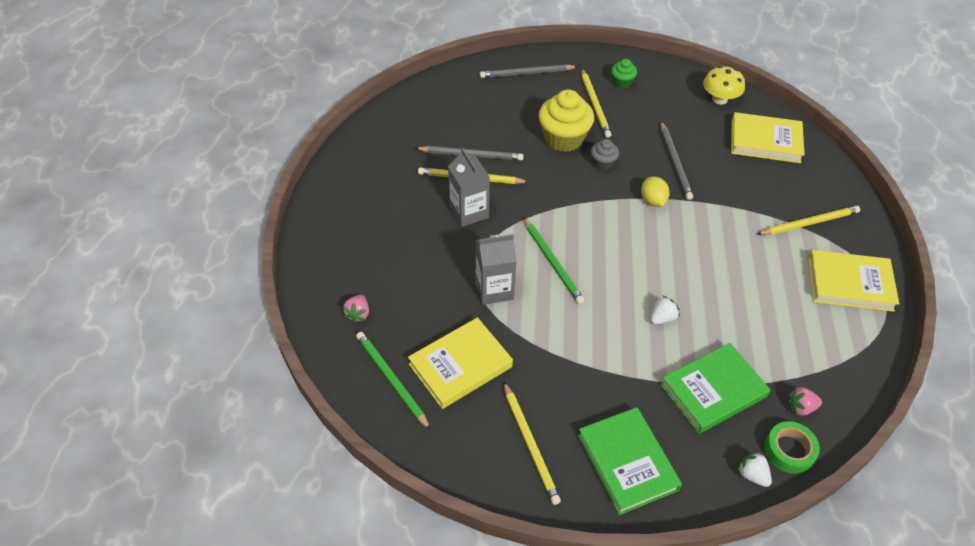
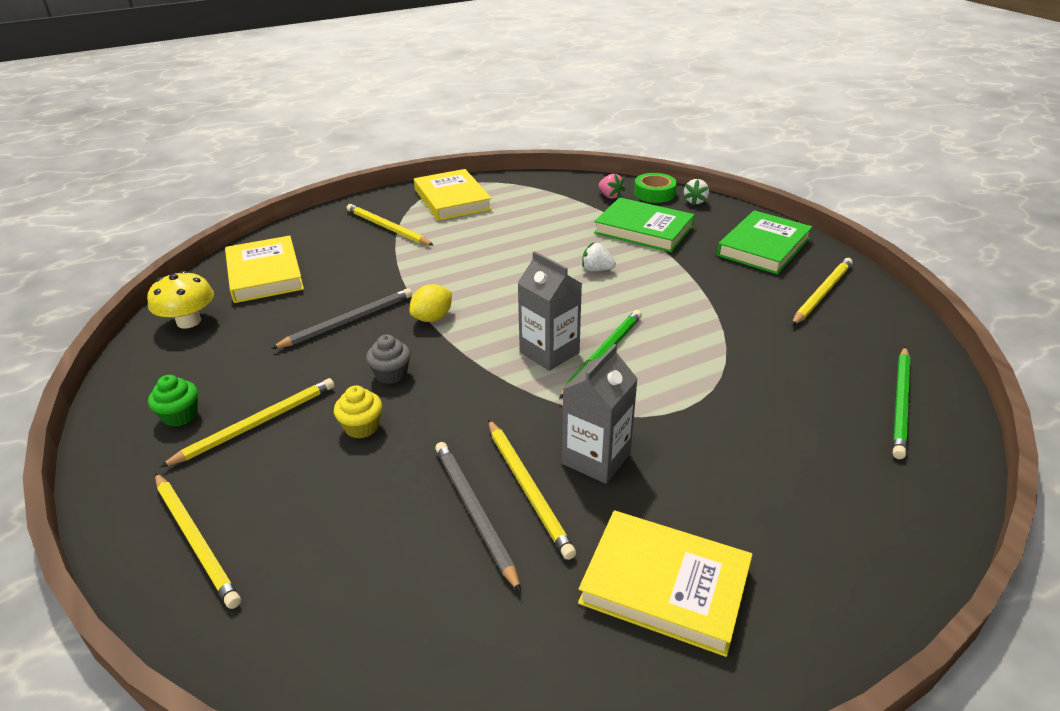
camera: 120 degrees left, 15 degrees down
pink strawberry [343,295,369,323] -> none
yellow book [408,317,513,409] -> yellow book moved to [578,510,753,657]
grey carton [476,234,517,305] -> grey carton moved to [518,251,582,371]
grey pencil [480,65,578,78] -> yellow pencil [155,473,241,609]
yellow cupcake [539,89,594,152] -> yellow cupcake [334,385,382,439], size x0.50

